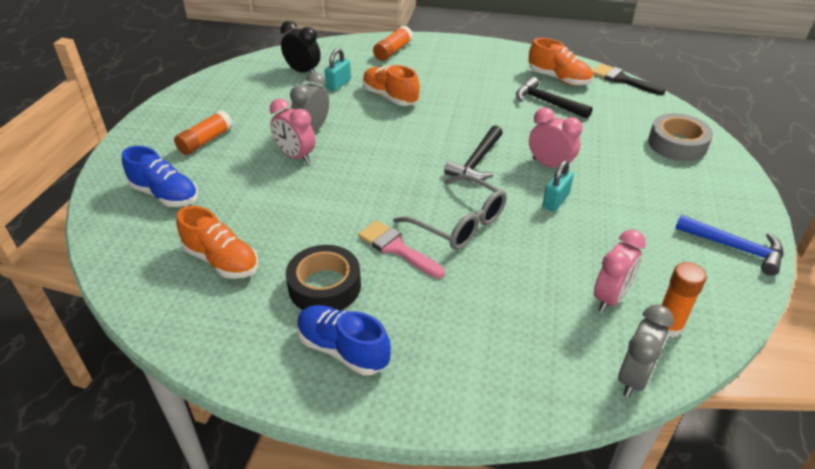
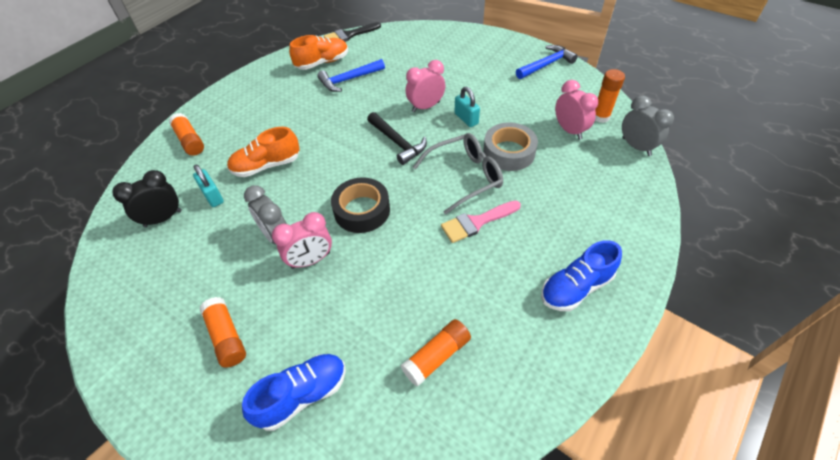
camera: 65 degrees left, 10 degrees up
orange shoe [176,206,258,279] -> orange glue stick [401,319,471,386]
black tape [286,245,361,311] -> black tape moved to [331,177,390,233]
black hammer [516,77,593,119] -> blue hammer [317,59,385,92]
grey tape [648,113,713,161] -> grey tape moved to [483,122,538,171]

